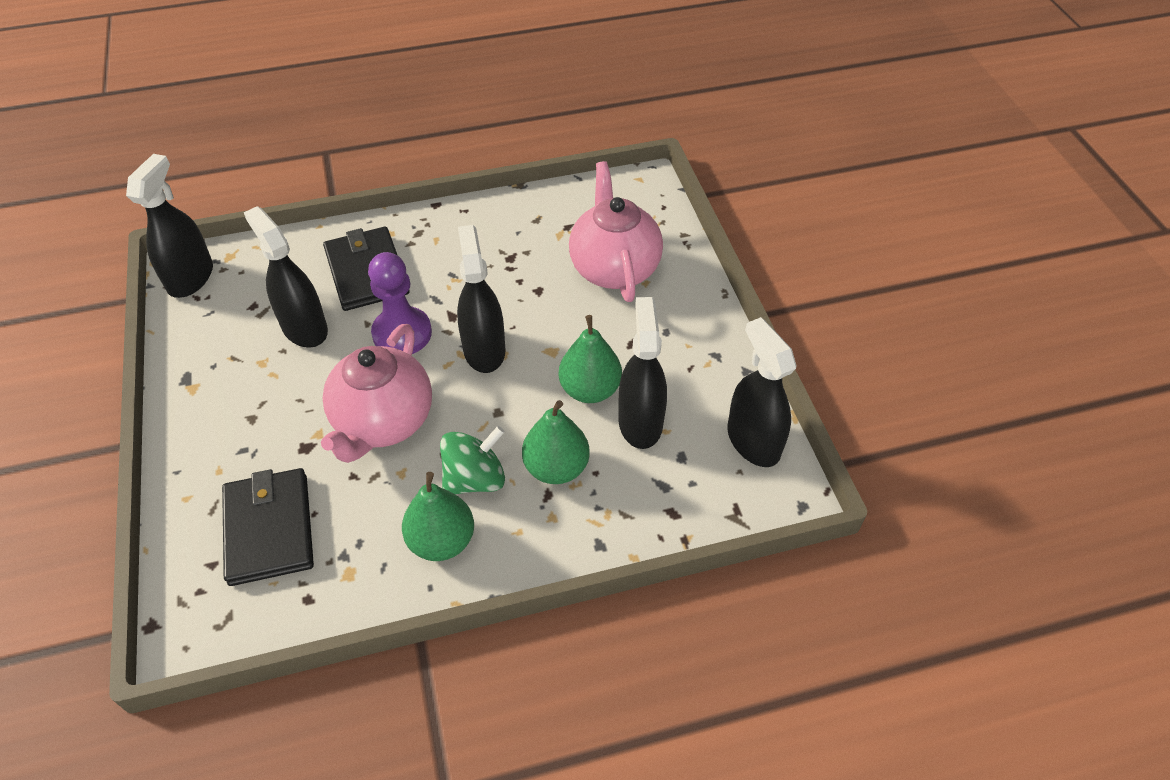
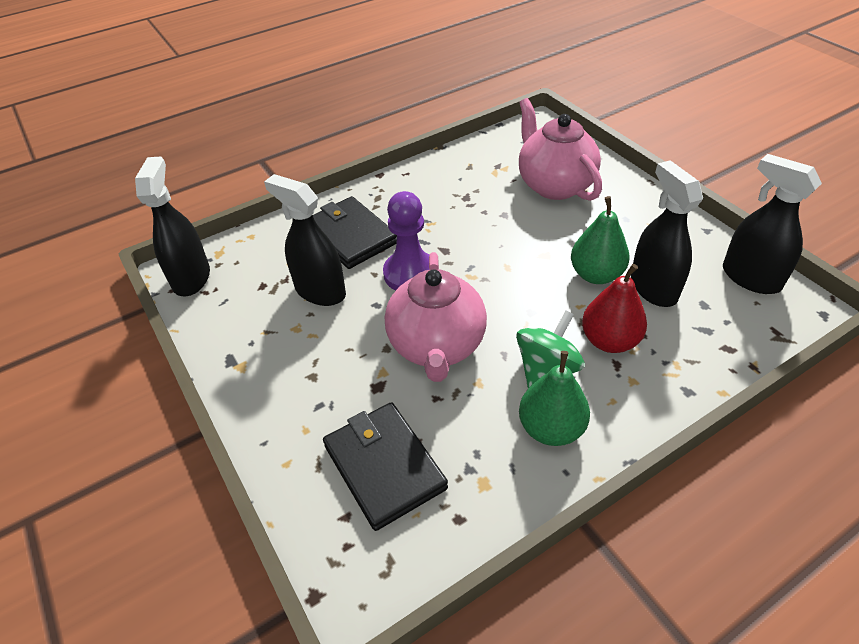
camera: 15 degrees left, 5 degrees down
black spray bottle [457,225,506,373] -> none
green pear [522,400,590,484] -> red pear [582,264,647,353]

